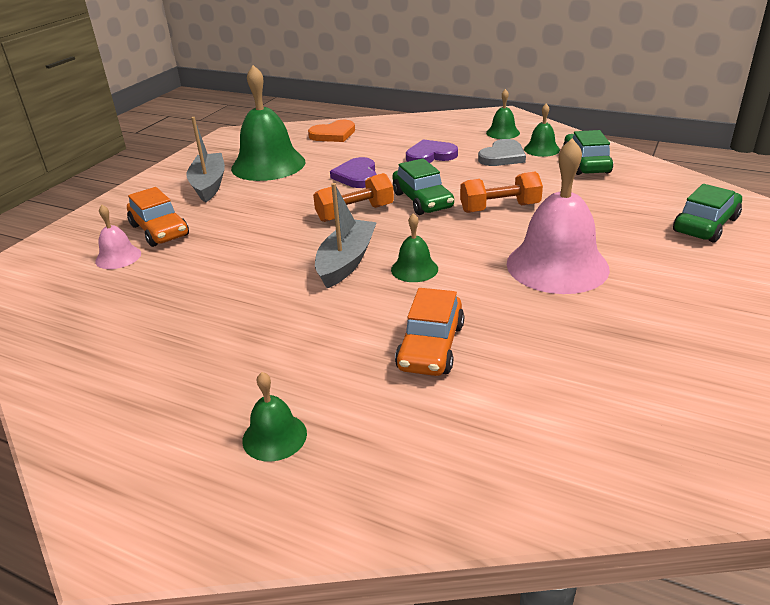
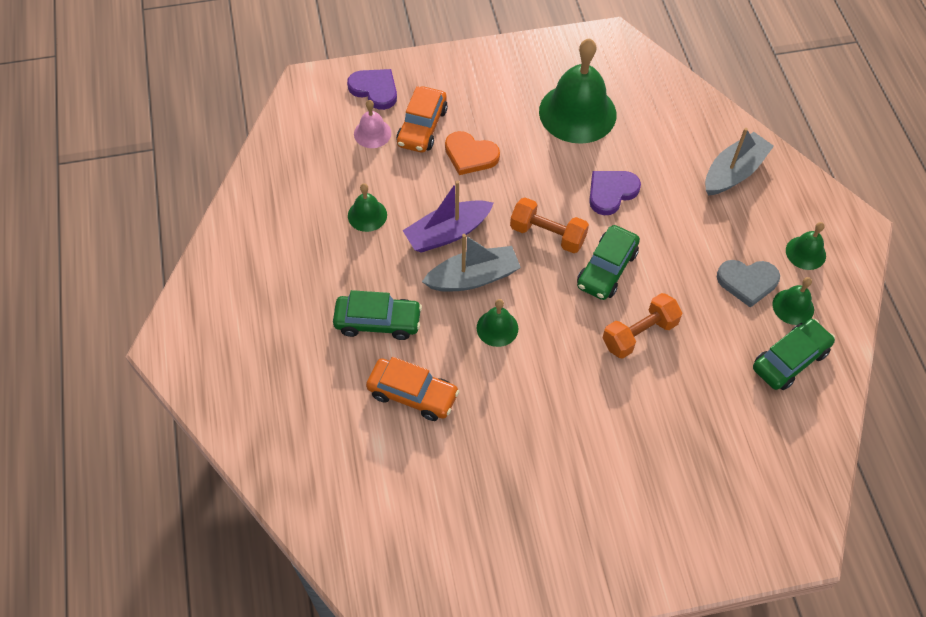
camera: 50 degrees right, 25 degrees up
grey boat [187,117,225,203] -> grey boat moved to [705,128,774,196]
green bell [242,372,307,462] -> green bell moved to [348,183,387,232]
orange heart [308,120,355,142] -> orange heart moved to [445,131,500,175]
orange car [395,288,464,376] -> orange car turned 135 degrees counterclockwise [366,357,460,421]
purple heart [406,139,458,163] -> purple heart moved to [347,69,397,110]
orange dumbbell [460,172,543,213] -> orange dumbbell turned 75 degrees counterclockwise [602,293,682,359]
pink bell [507,138,610,294] -> none
green car [673,184,742,243] -> green car moved to [333,290,422,340]
none -> purple boat [402,180,494,253]

